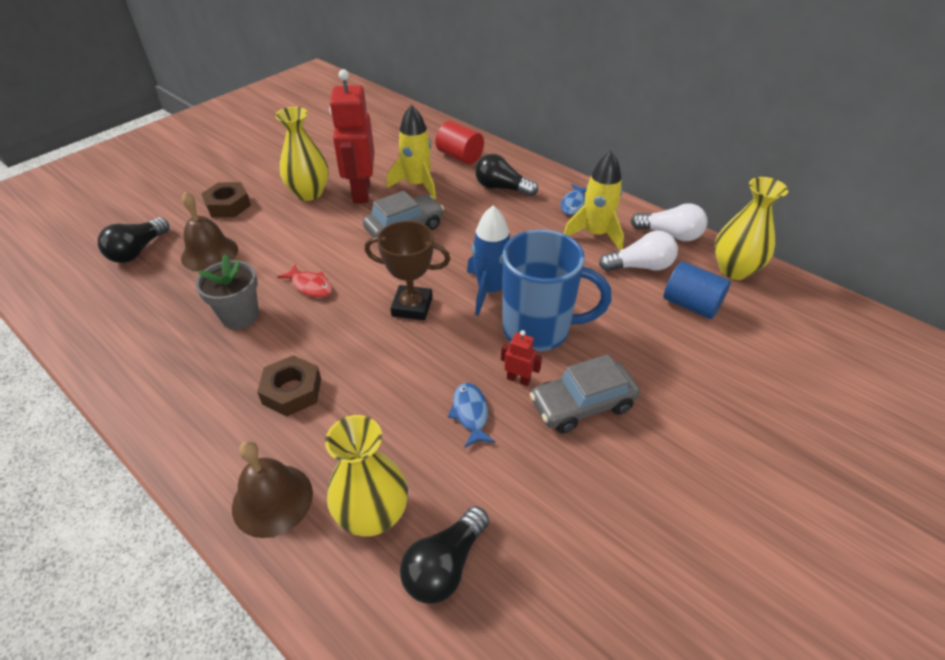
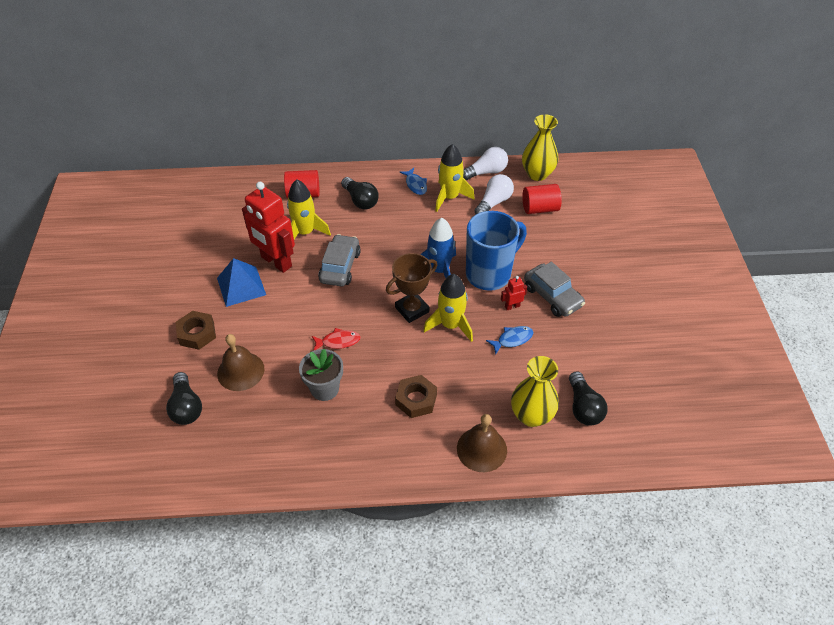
camera: 45 degrees left, 5 degrees up
yellow vase [275,107,329,201] -> blue pyramid [217,258,266,307]
blue fish [448,383,495,448] -> blue fish turned 120 degrees clockwise [486,326,534,354]
black light bulb [475,154,538,196] -> black light bulb turned 105 degrees counterclockwise [341,177,379,210]
grey car [530,354,640,434] -> grey car turned 60 degrees counterclockwise [524,262,585,317]
blue cylinder [664,261,731,319] -> red cylinder [522,184,562,214]
none -> yellow rocket [423,274,473,342]

